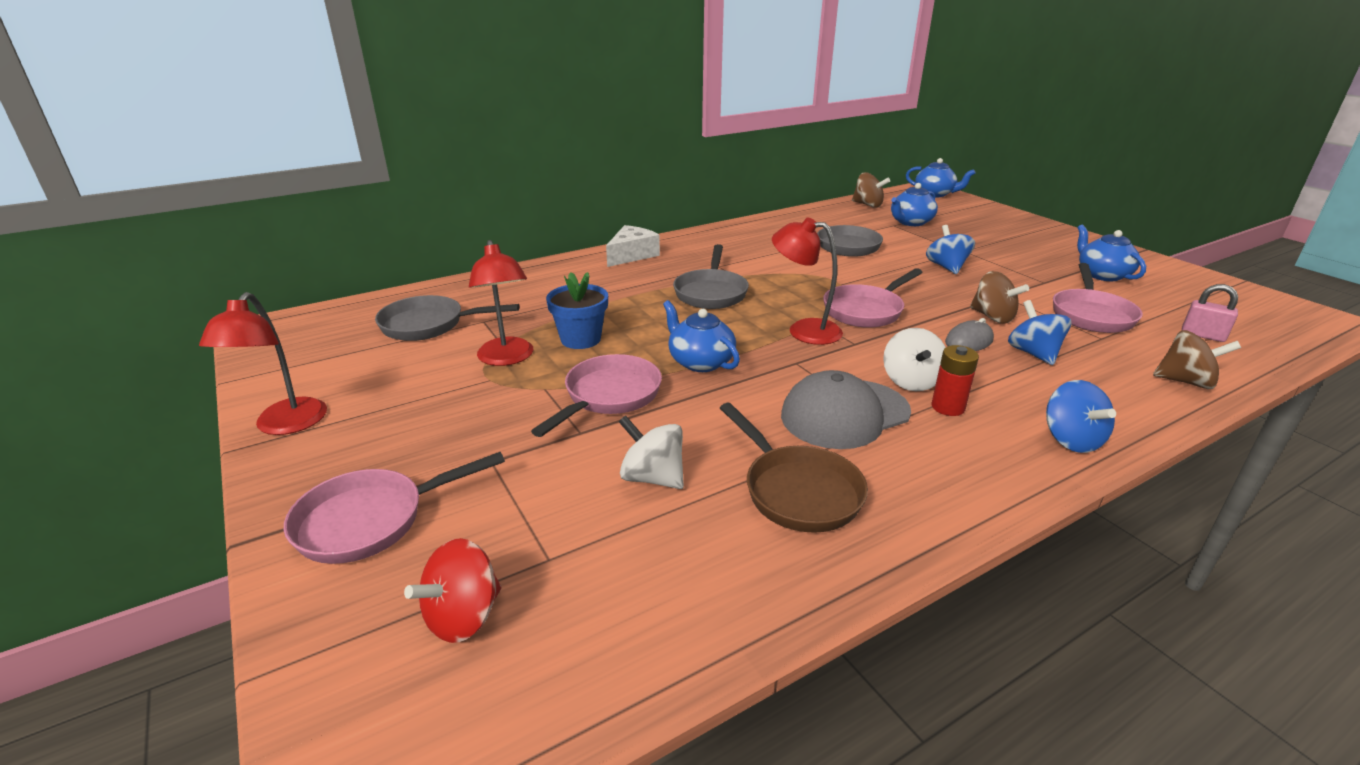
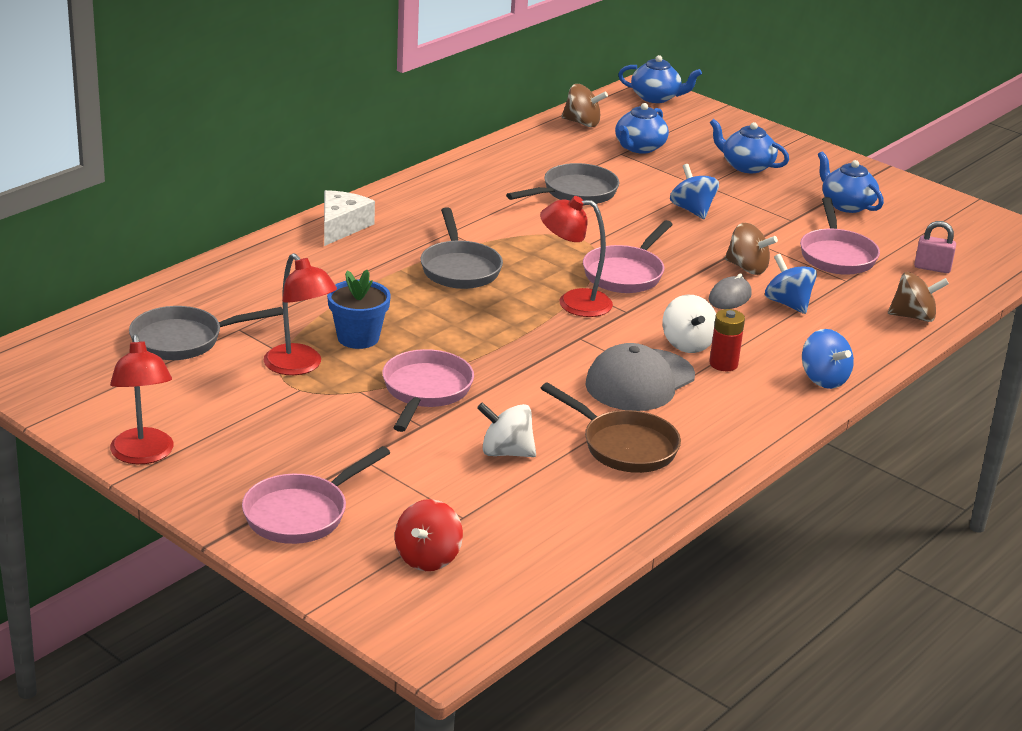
camera: 20 degrees left, 0 degrees up
blue teapot [663,300,740,372] -> blue teapot moved to [709,119,789,173]

